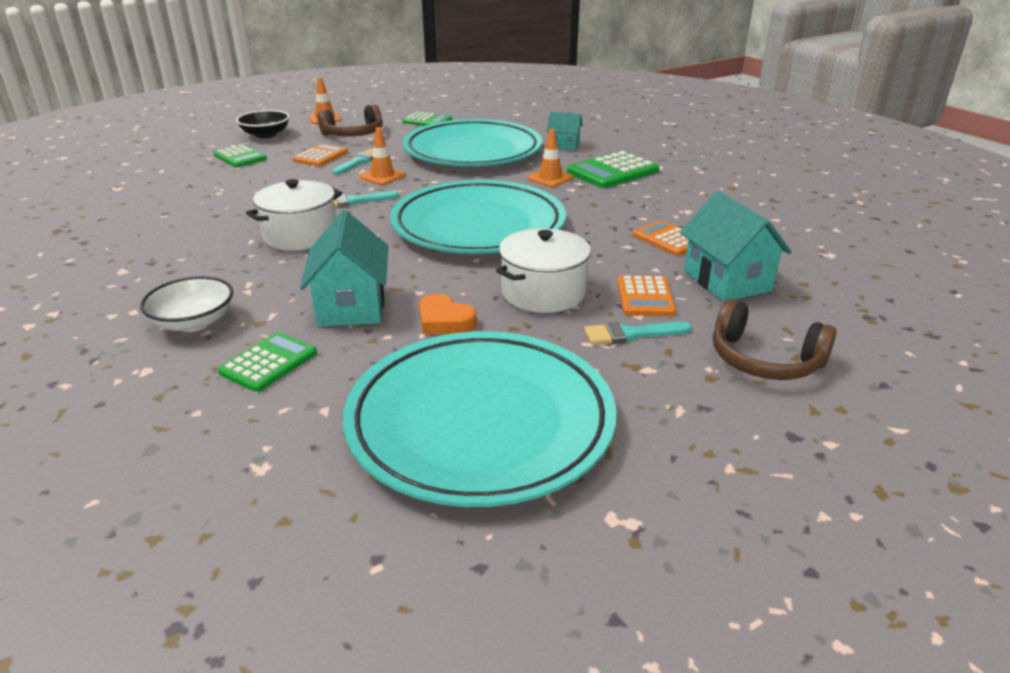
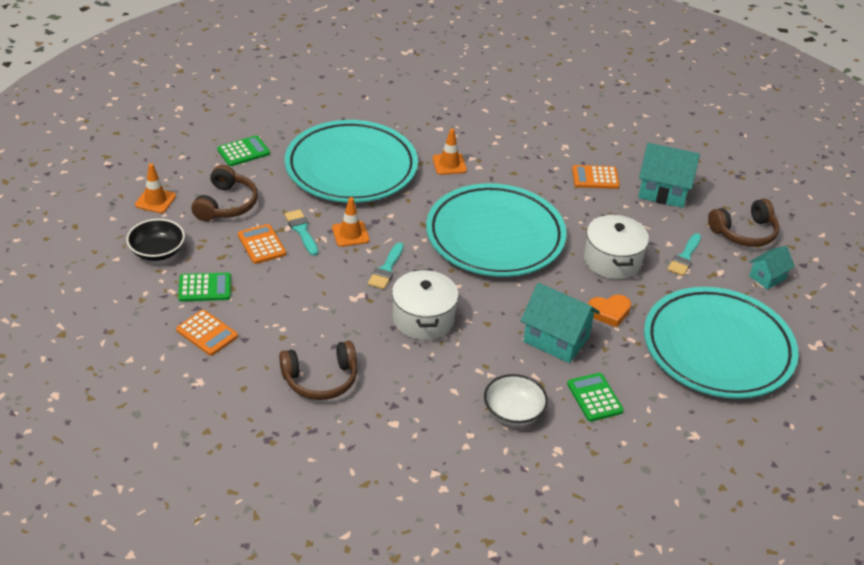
camera: 55 degrees left, 10 degrees up
turquoise house [546,112,583,150] -> turquoise house moved to [749,246,795,290]
green calculator [567,151,659,188] -> none
orange calculator [617,275,676,316] -> orange calculator moved to [176,310,238,356]
none -> brown headphones [279,341,357,400]

